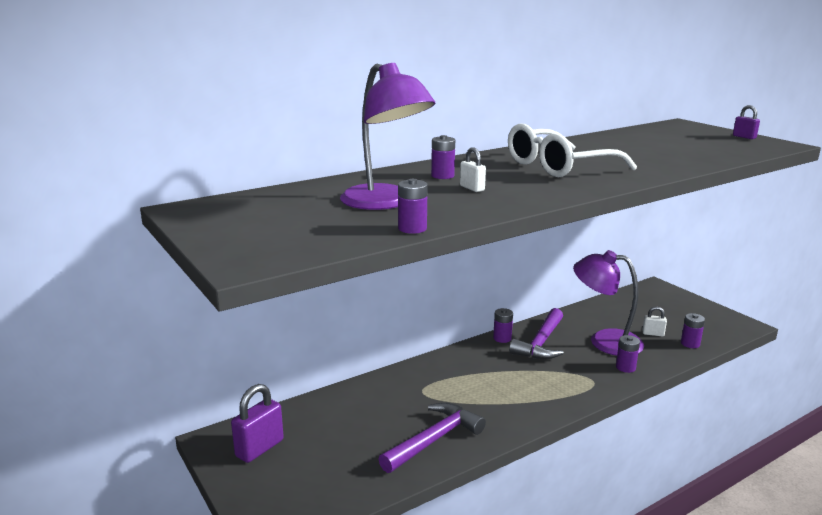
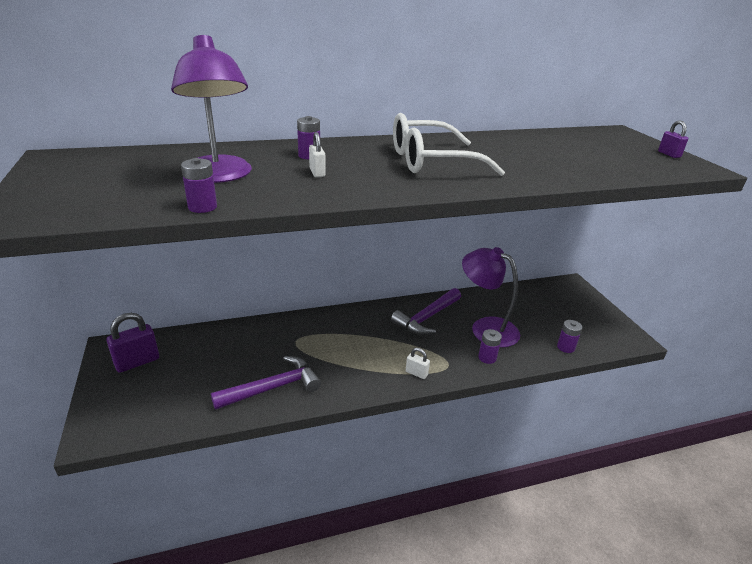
camera: 15 degrees right, 10 degrees up
purple battery [493,308,513,343] -> none
white padlock [643,306,667,337] -> white padlock moved to [406,348,430,379]

